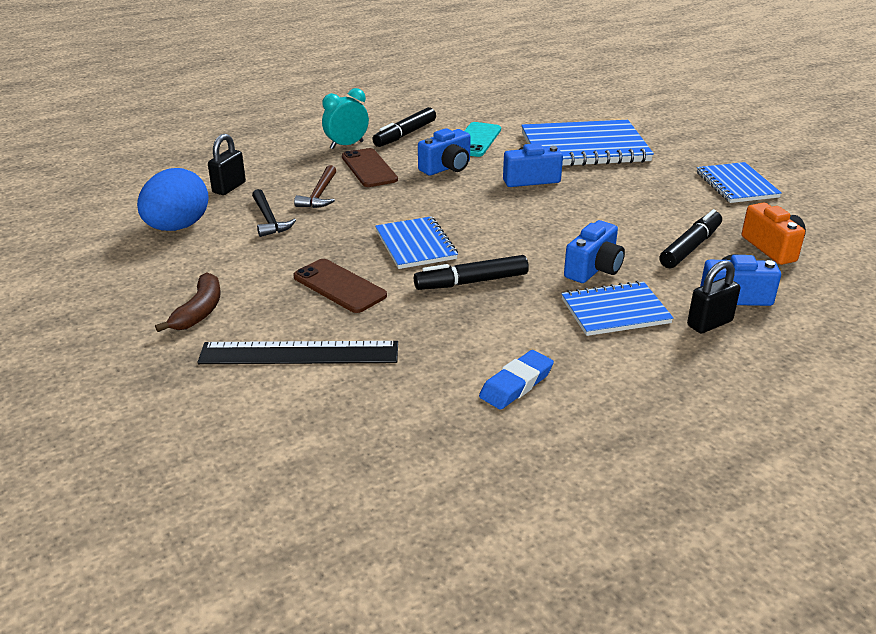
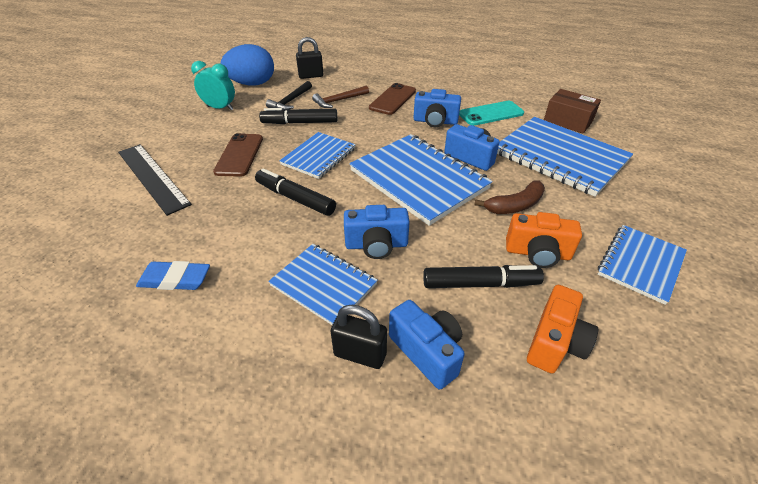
camera: 50 degrees right, 10 degrees up
brown banana [155,273,221,332] -> brown banana moved to [474,180,545,214]
turquoise clock [322,88,369,149] -> turquoise clock moved to [191,61,235,111]
black marker [372,107,436,147] -> black marker moved to [259,108,337,124]
none -> blue notebook [349,134,493,226]
none -> orange camera [506,212,582,268]
none -> brown box [544,89,601,134]

